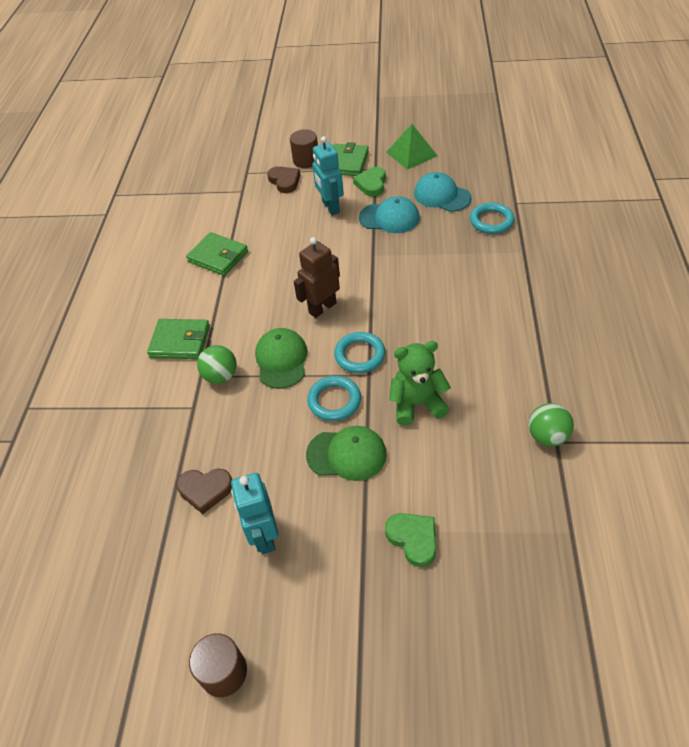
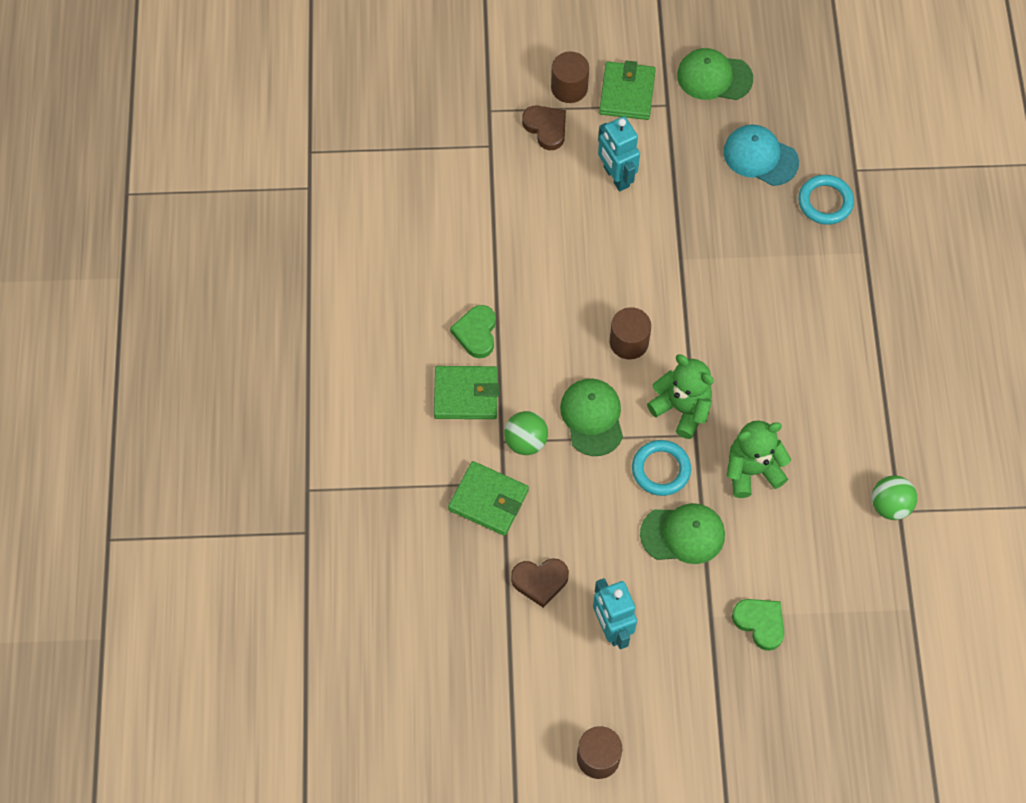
camera: 10 degrees left, 15 degrees up
green wallet [186,232,248,276] -> green wallet moved to [448,461,529,536]
brown robot [294,237,340,318] -> brown cylinder [610,307,651,360]
turquoise ring [334,332,385,373] -> green teddy bear [647,354,714,439]
green heart [353,167,386,197] -> green heart moved to [450,305,496,358]
turquoise cap [359,196,420,233] -> none
green pyramid [386,124,438,170] -> green cap [677,48,753,100]

